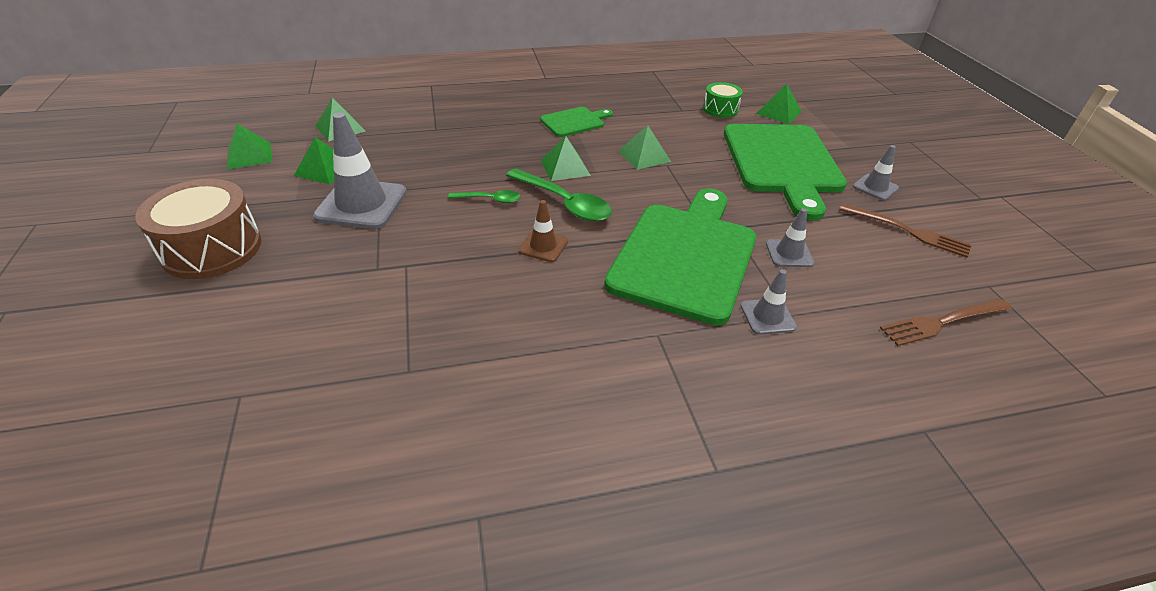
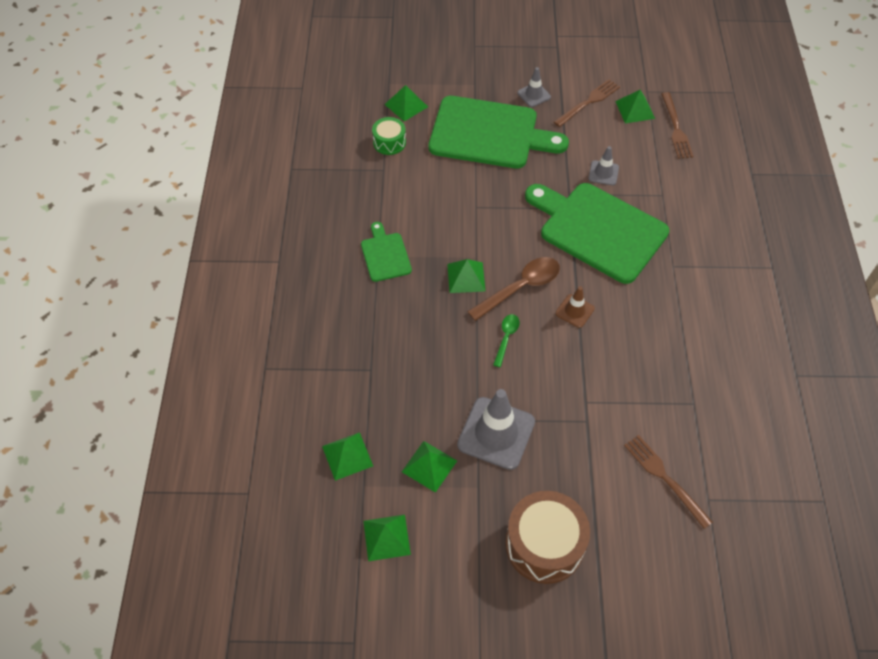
camera: 75 degrees left, 15 degrees up
green spoon [506,169,612,222] -> brown spoon [467,257,560,321]
green pyramid [618,125,671,170] -> green pyramid moved to [615,90,655,123]
grey traffic cone [740,269,797,335] -> none
none -> brown fork [624,435,713,529]

